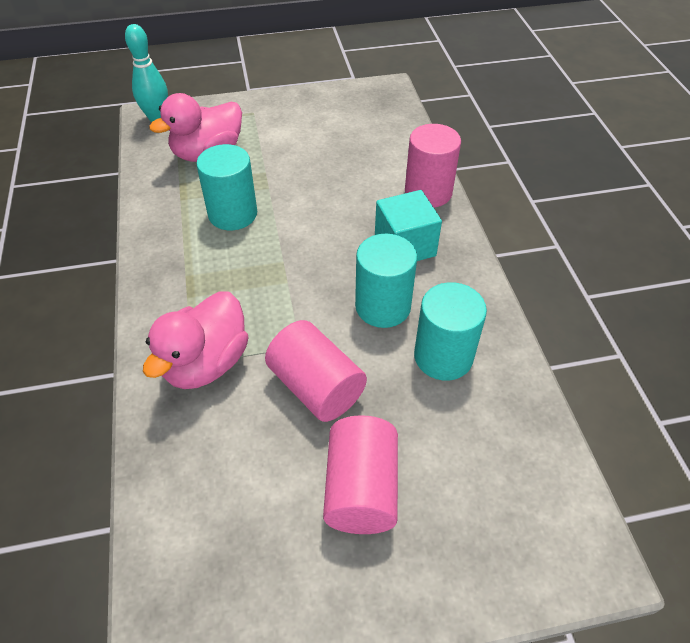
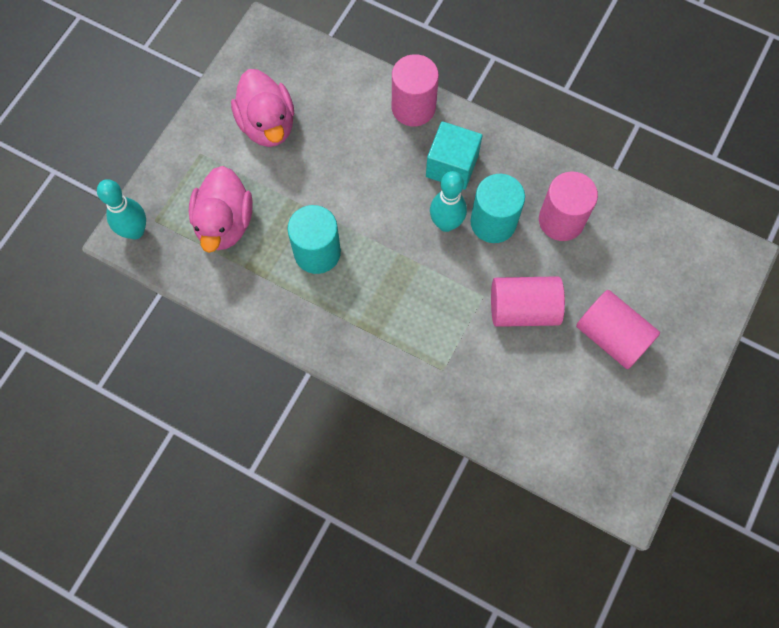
camera: 50 degrees left, 20 degrees up
pink duck [143,292,249,389] -> pink duck moved to [231,69,294,147]
turquoise cylinder [414,282,487,381] -> pink cylinder [539,171,598,241]
none -> turquoise bowling pin [430,171,467,232]

